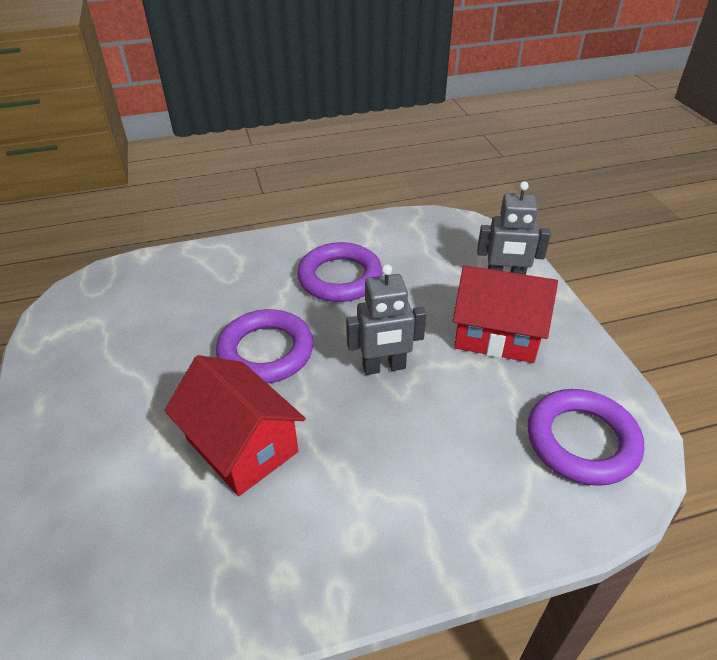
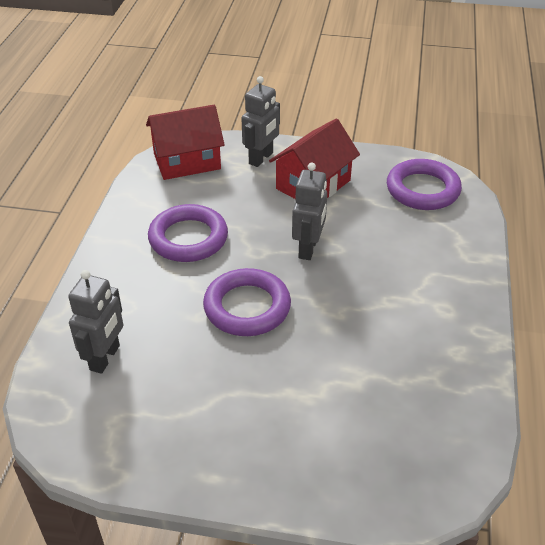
camera: 65 degrees left, 0 degrees up
red house [164,355,306,496] -> red house moved to [146,105,225,180]
none -> grey robot [68,270,123,374]

